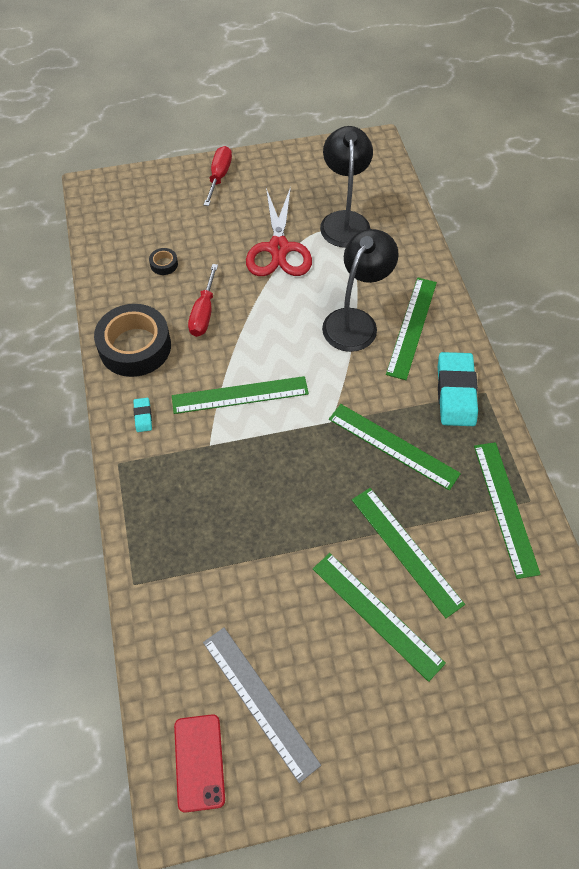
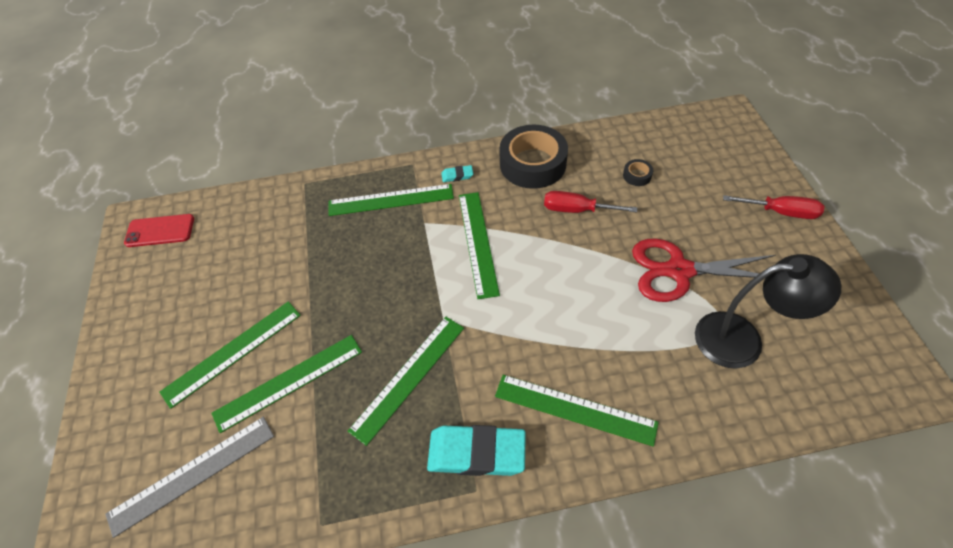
camera: 95 degrees right, 5 degrees down
grey ruler [203,628,321,783] -> grey ruler moved to [105,417,274,538]
black lamp [322,229,399,352] -> none
green ruler [474,442,541,579] -> green ruler moved to [329,184,454,216]

